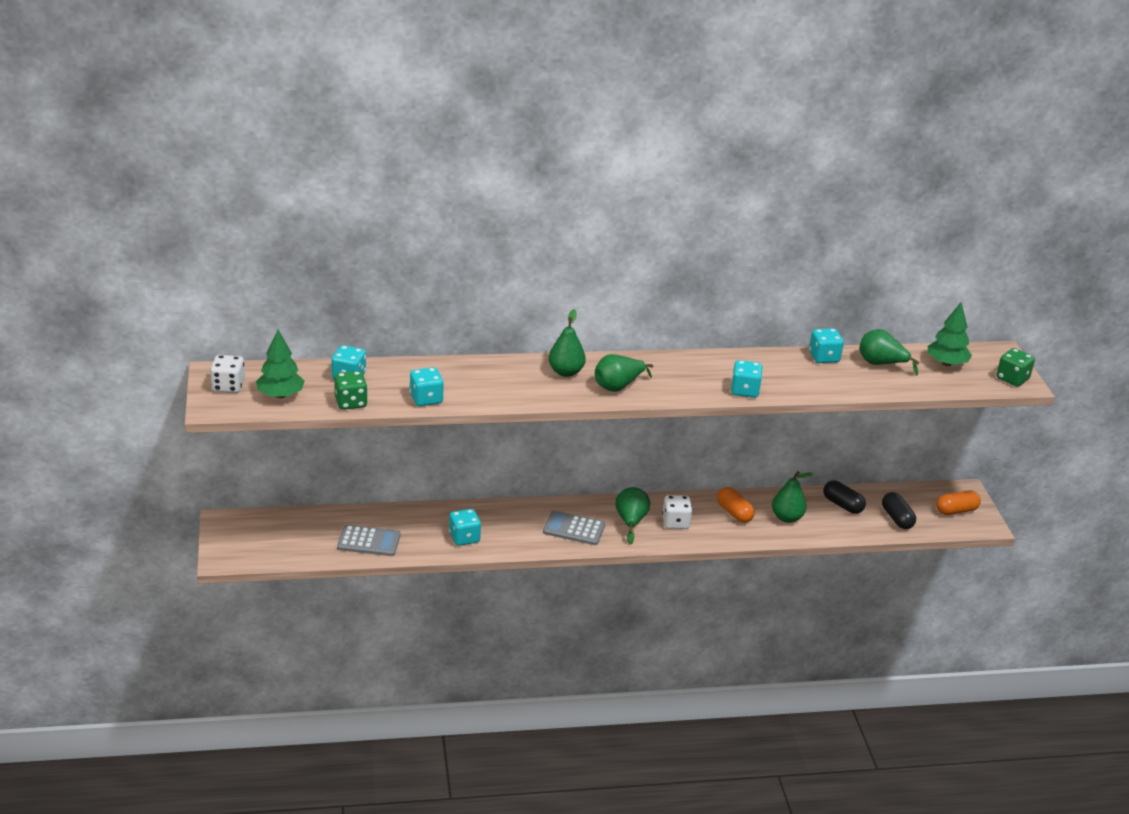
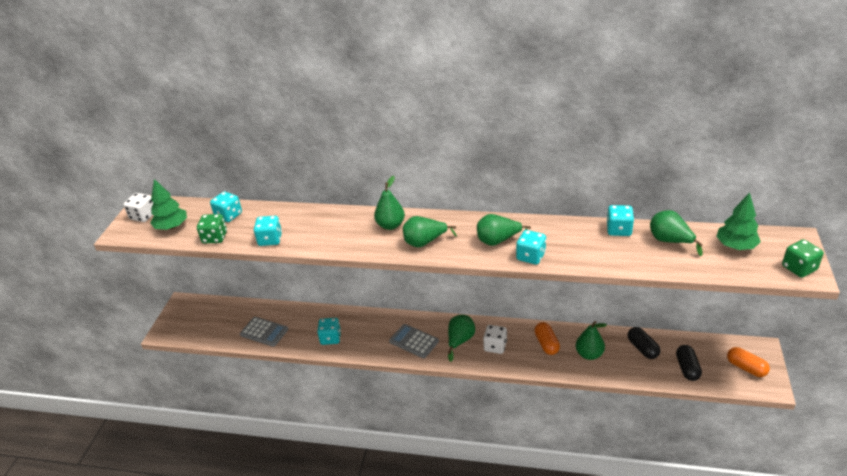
camera: 25 degrees right, 5 degrees up
orange capsule [936,490,981,515] -> orange capsule turned 45 degrees clockwise [727,347,770,377]
none -> green pear [477,214,531,246]

